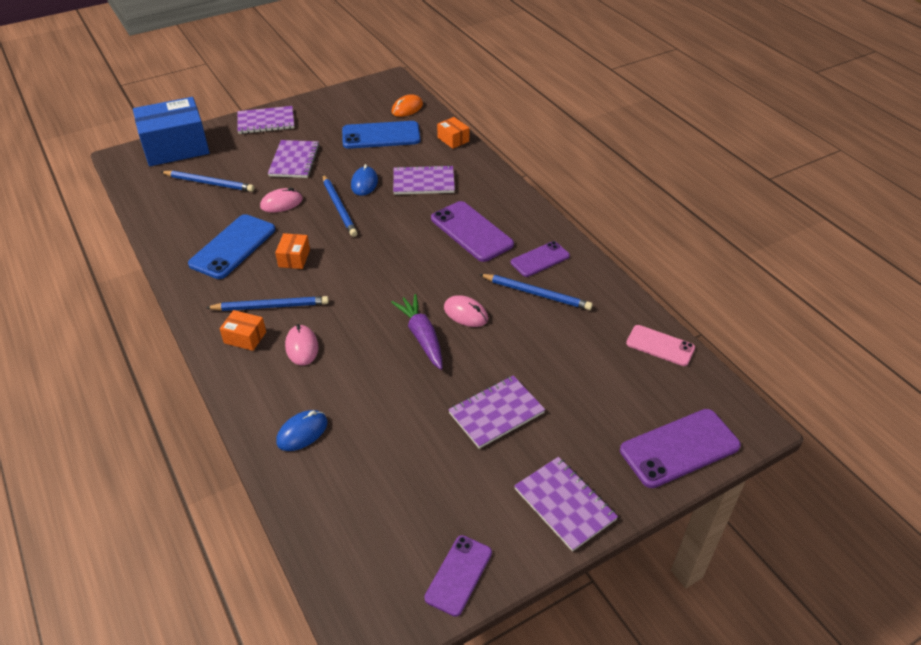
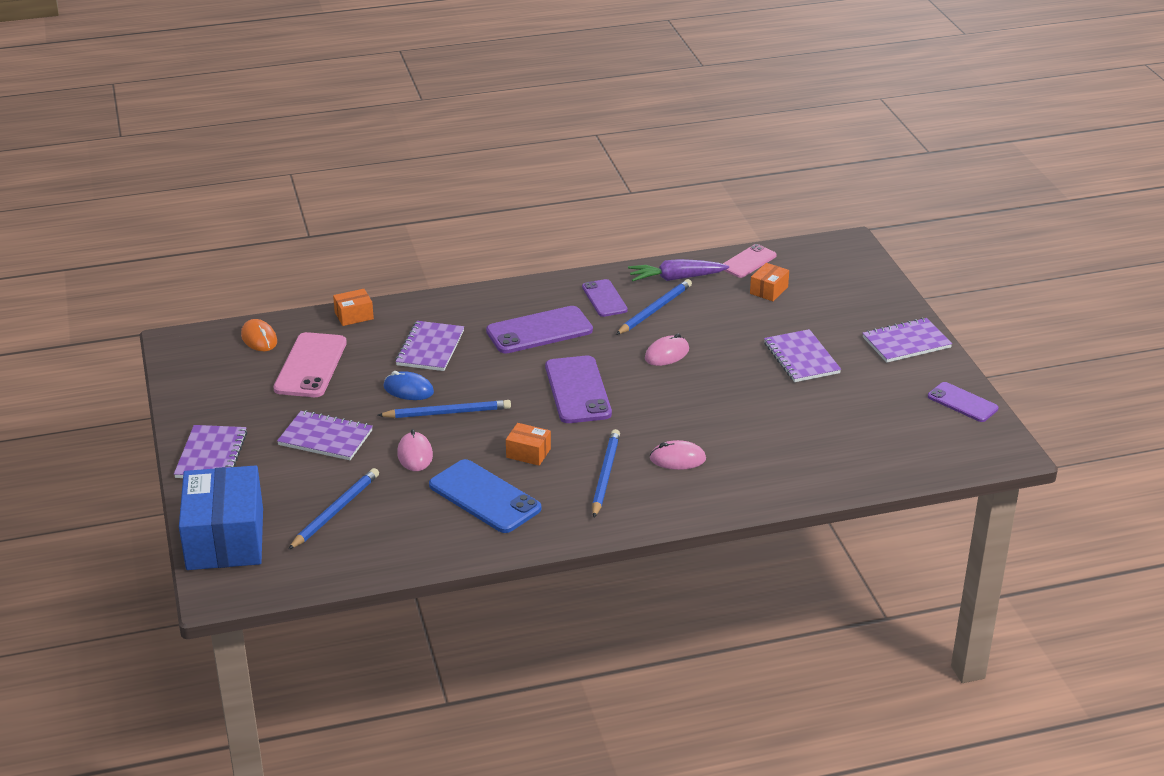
camera: 75 degrees left, 10 degrees down
orange box [220,310,266,351] -> orange box moved to [750,263,789,301]
blue mouse [276,410,328,451] -> none
blue phone [342,121,420,149] -> pink phone [274,332,347,397]
purple carrot [391,294,442,370] -> purple carrot moved to [628,259,729,281]
purple phone [620,409,741,488] -> purple phone moved to [545,356,612,423]

